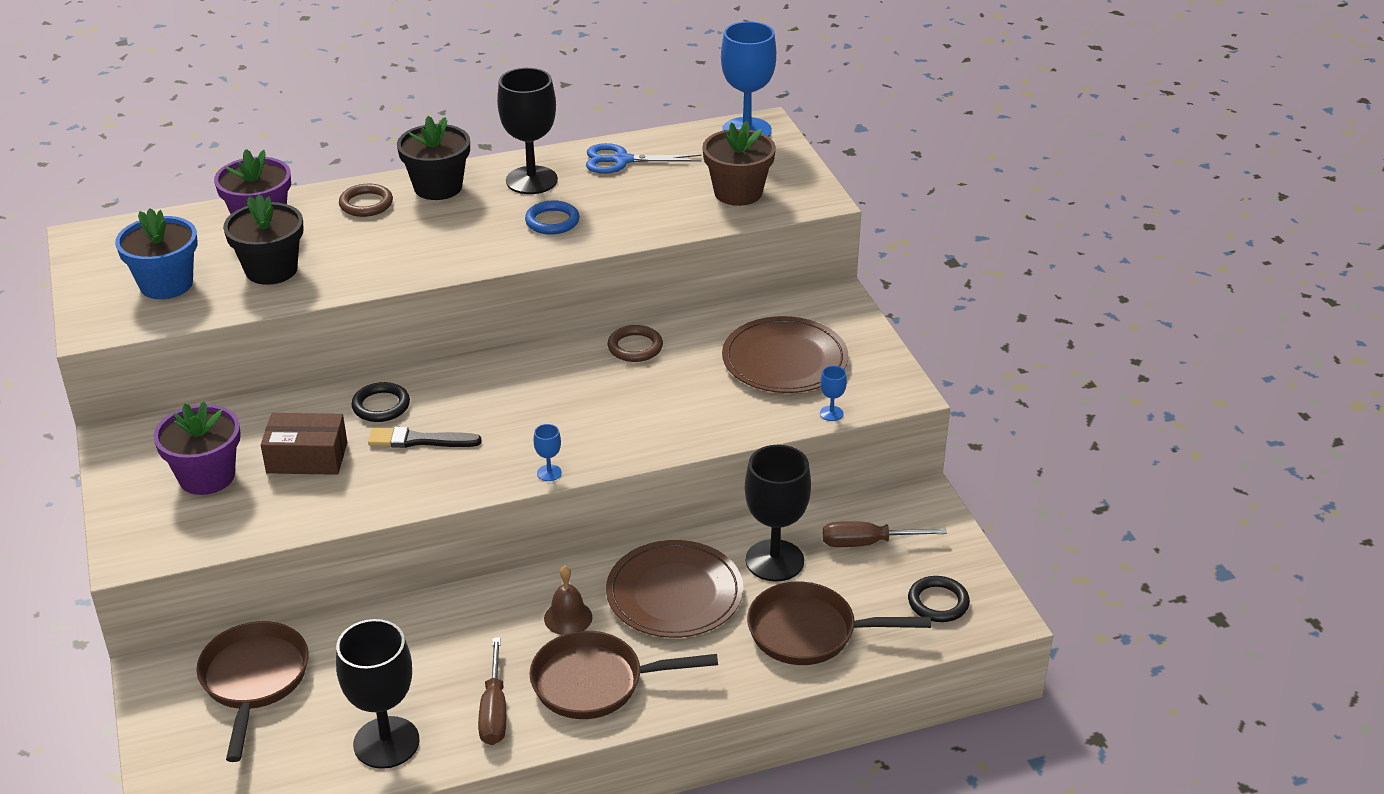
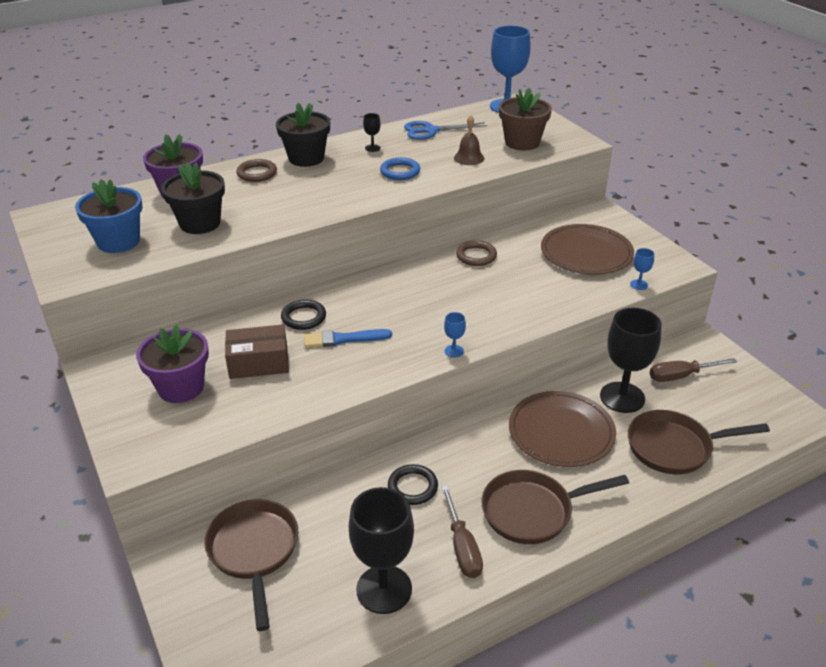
camera: 10 degrees left, 0 degrees up
black brush [368,427,482,448] -> blue brush [304,329,392,348]
black goblet [497,68,558,194] -> black goblet [363,113,381,152], size x0.41
brown bell [544,565,592,635] -> brown bell moved to [454,115,485,165]
black ring [908,576,970,622] -> black ring moved to [388,464,438,505]

